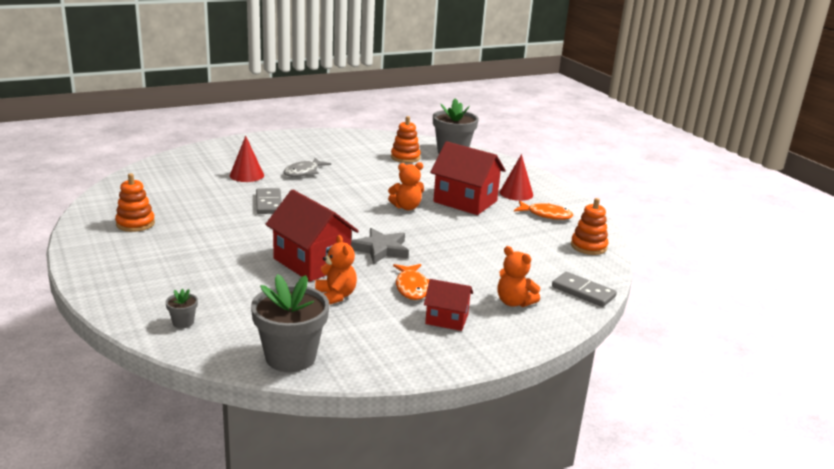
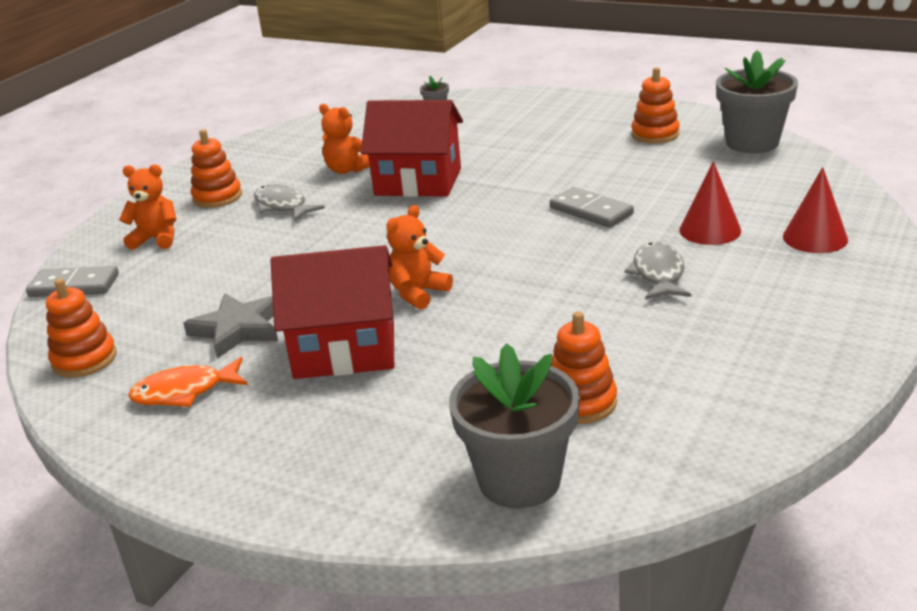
camera: 150 degrees right, 5 degrees up
grey flower pot [251,274,329,372] -> grey flower pot moved to [716,50,798,153]
grey star [351,228,409,264] -> grey star moved to [183,293,278,359]
orange fish [393,264,430,300] -> grey fish [254,184,325,222]
red house [424,279,473,331] -> orange stacking toy [191,129,242,208]
red cone [500,154,533,201] -> red cone moved to [783,167,848,253]

